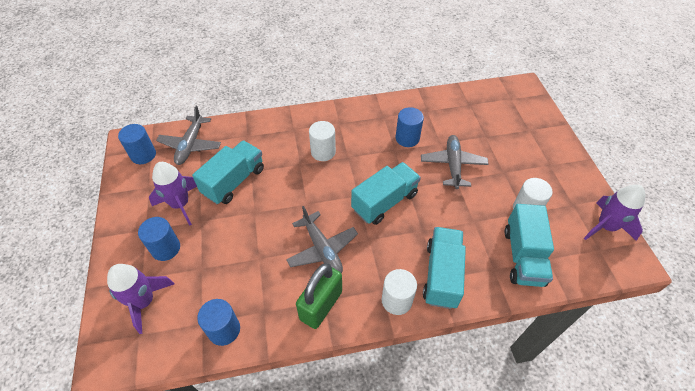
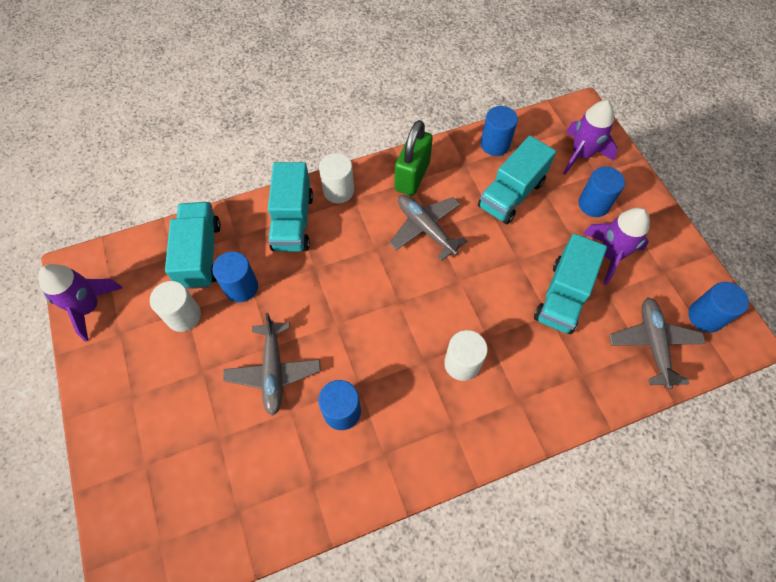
camera: 170 degrees right, 10 degrees up
turquoise truck [351,162,421,225] -> turquoise truck moved to [478,135,556,224]
none -> blue cylinder [212,252,258,302]

